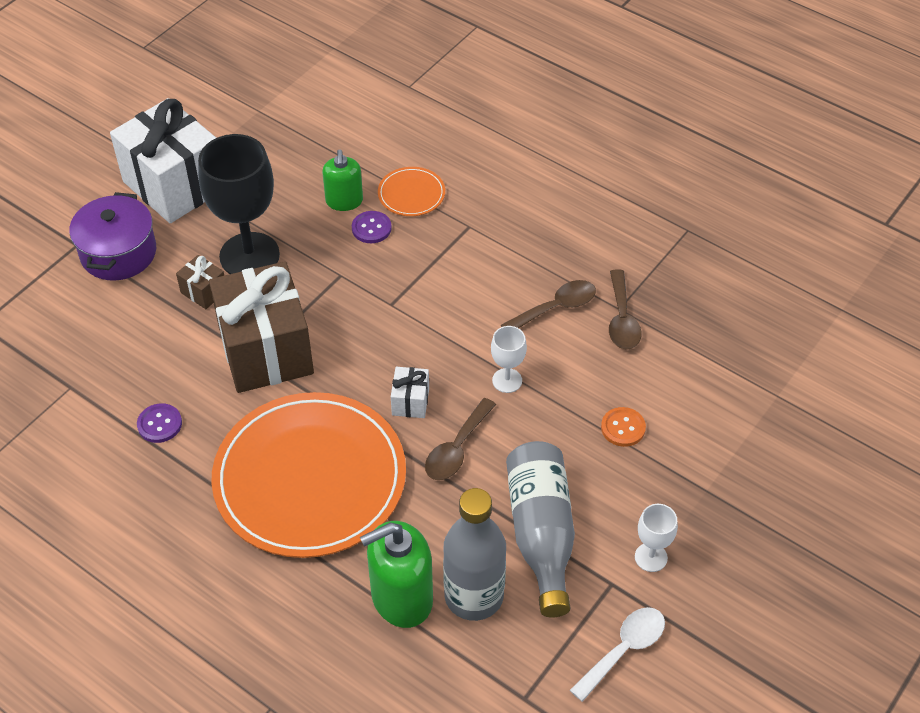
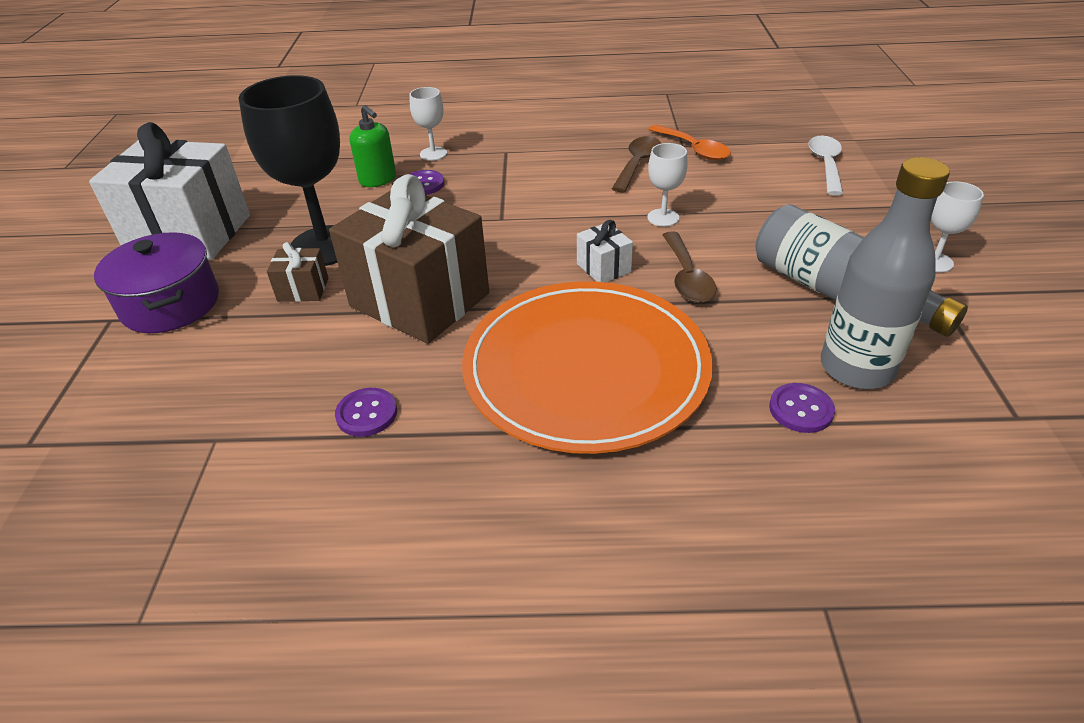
camera: 35 degrees left, 10 degrees down
green soap dispenser [360,521,433,628] -> purple button [769,383,835,433]
orange plate [378,167,445,216] -> white goblet [410,87,447,161]
white spoon [570,607,665,702] -> white spoon moved to [809,136,843,195]
orange button [601,407,646,447] -> none
brown spoon [609,269,642,350] -> orange spoon [648,125,731,161]

